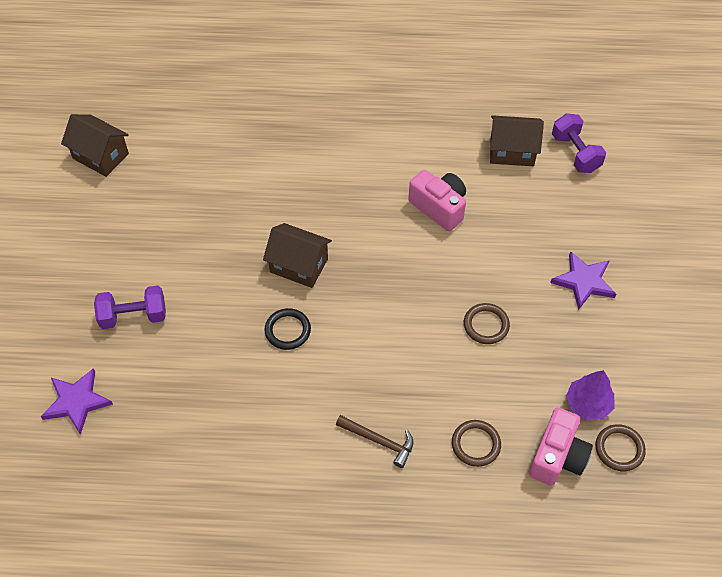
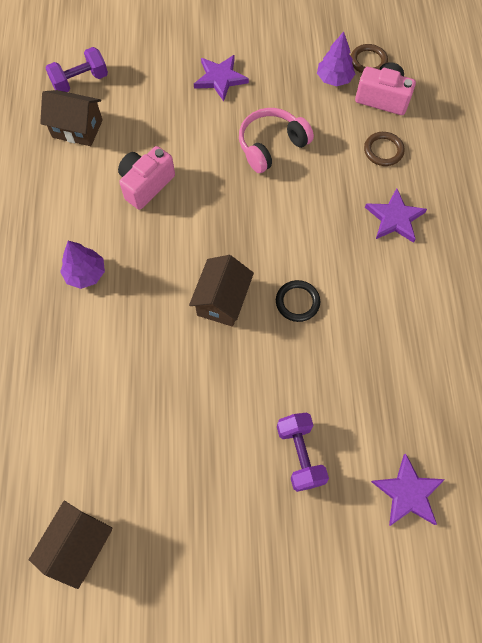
camera: 95 degrees left, 10 degrees up
brown hammer [336,415,413,468] -> purple star [365,188,427,243]
brown ring [464,303,510,344] -> pink headphones [239,108,314,173]
brown house [490,115,544,166] -> brown house turned 75 degrees counterclockwise [40,90,103,146]
none -> purple tree [60,241,105,289]

